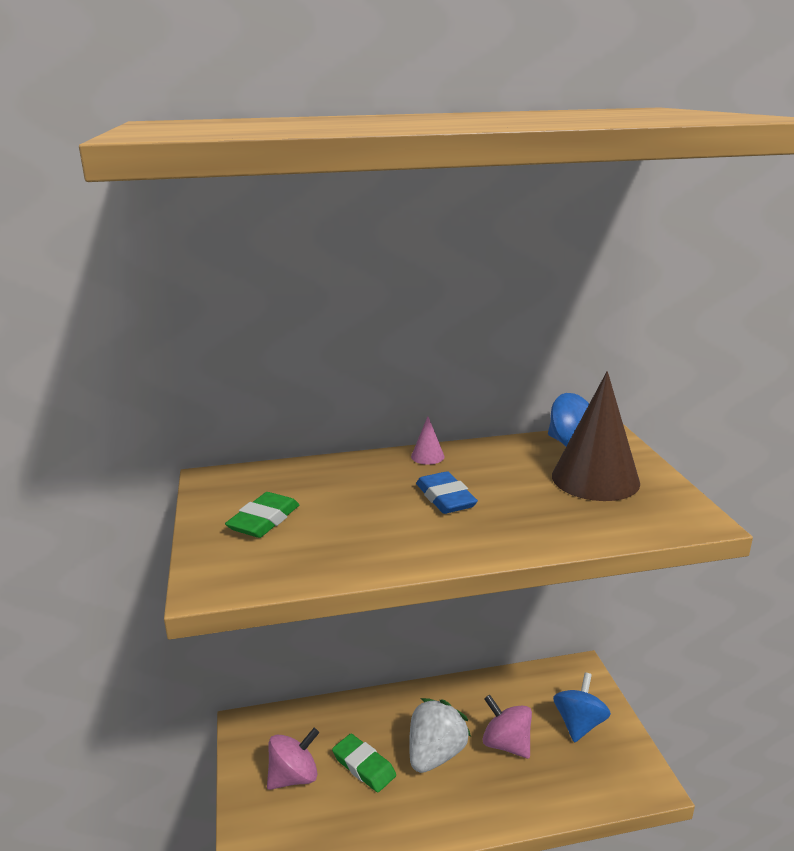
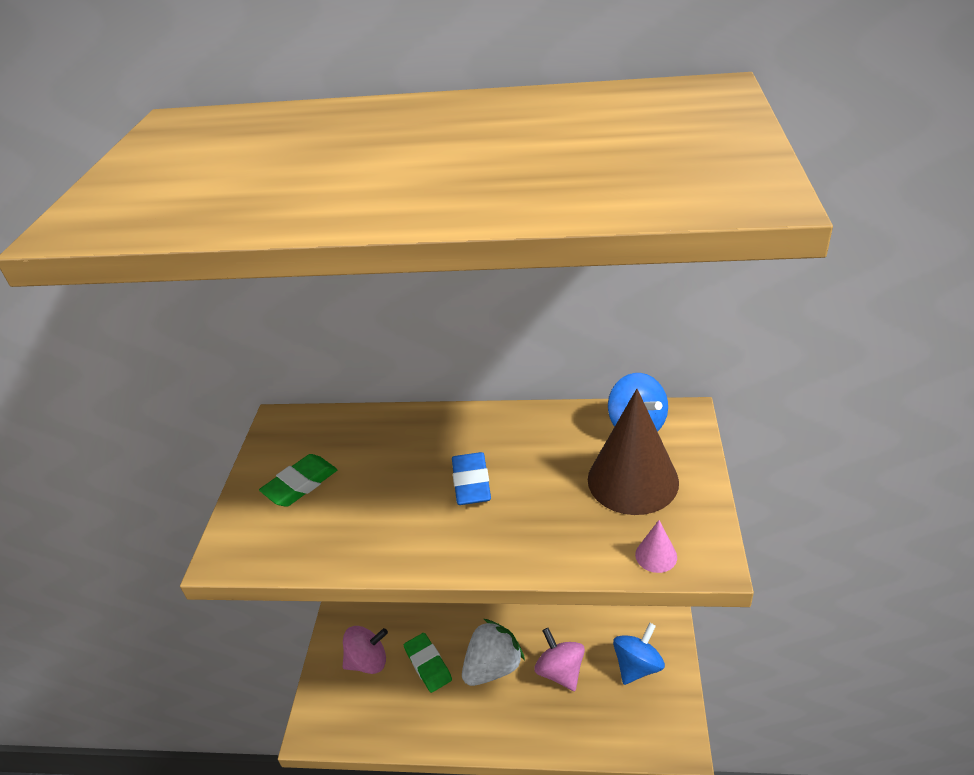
camera: 20 degrees right, 15 degrees up
pink cone [411,416,445,465] -> pink cone moved to [635,520,677,573]

